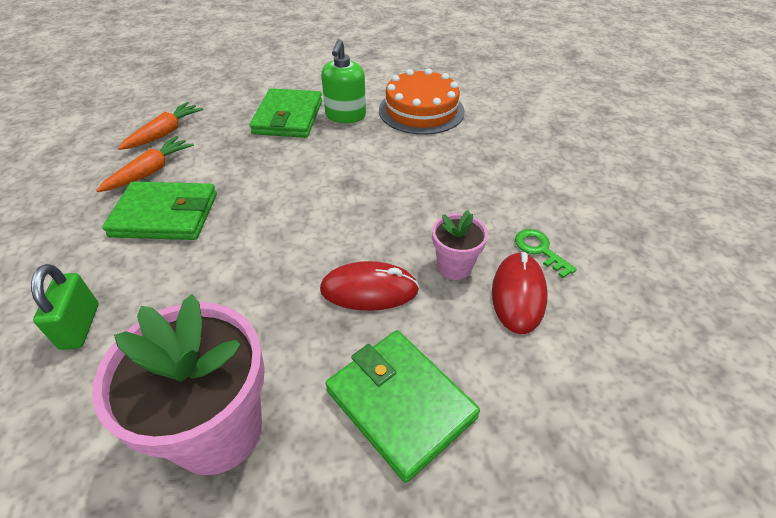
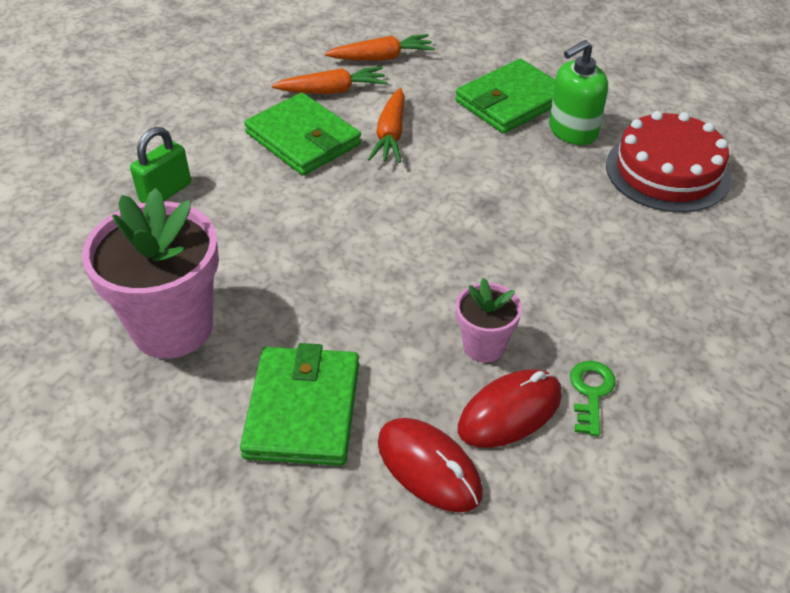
camera: 45 degrees right, 0 degrees up
red mouse [320,261,419,311] -> red mouse moved to [378,418,483,513]
orange cake [379,68,465,135] -> red cake [606,111,731,213]
none -> orange carrot [368,88,405,163]

